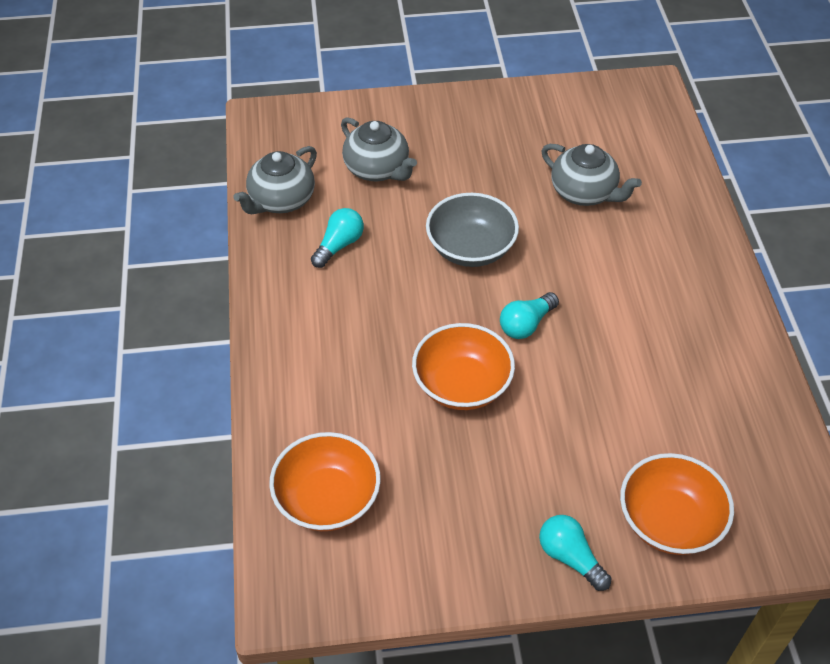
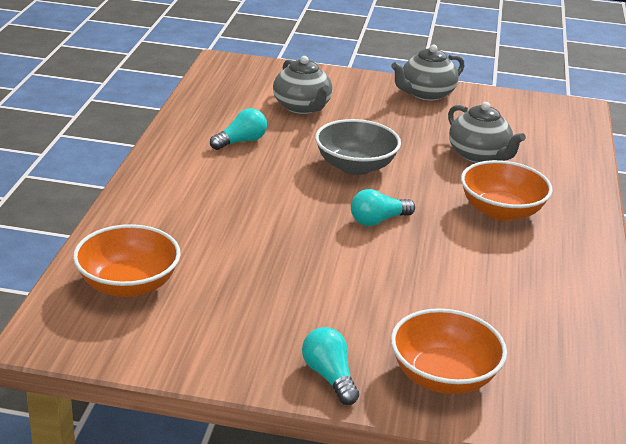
camera: 15 degrees right, 20 degrees down
grey teapot [233,146,317,214] -> grey teapot moved to [391,45,465,101]
orange bowl [412,323,515,410] -> orange bowl moved to [461,160,553,221]

